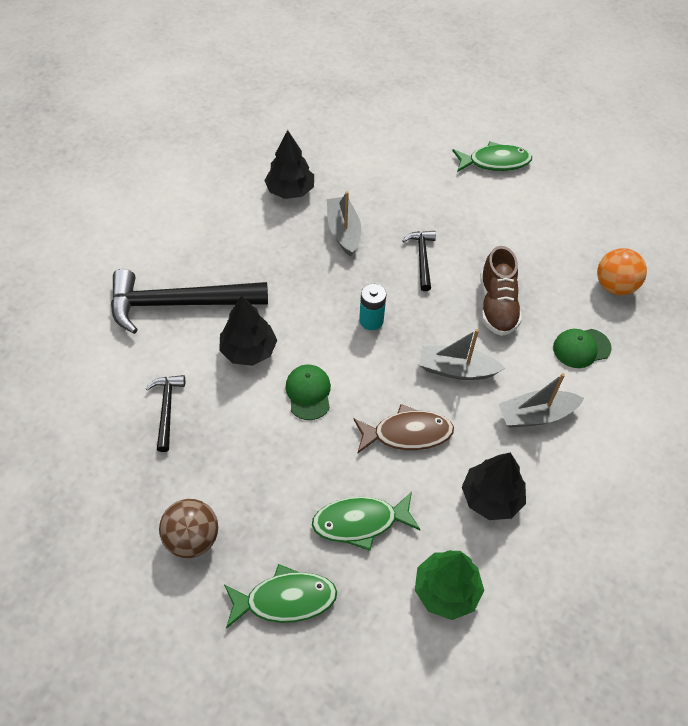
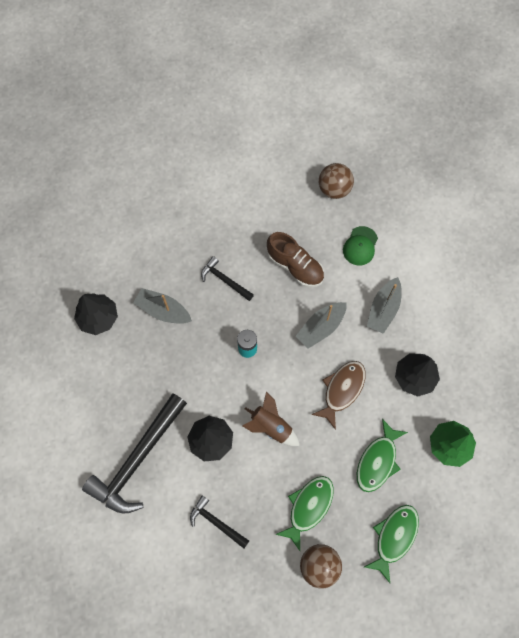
camera: 50 degrees left, 15 degrees up
green cap [285,365,331,420] -> brown rocket [242,391,300,446]
green fish [452,141,532,172] -> green fish moved to [275,476,334,551]
orange ball [597,248,647,295] -> brown ball [319,163,354,199]

